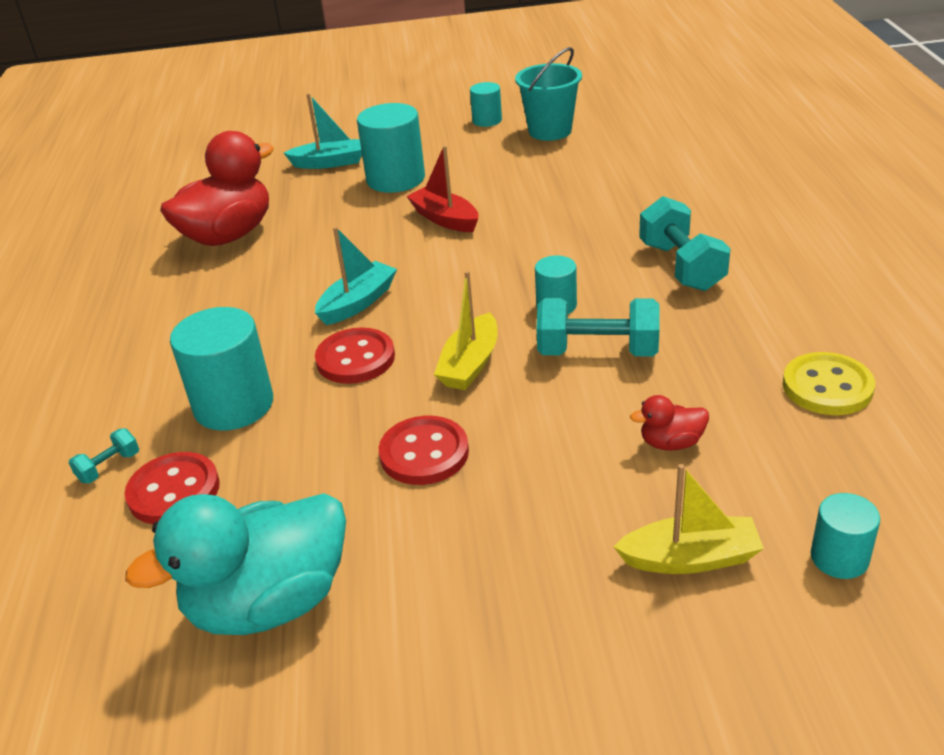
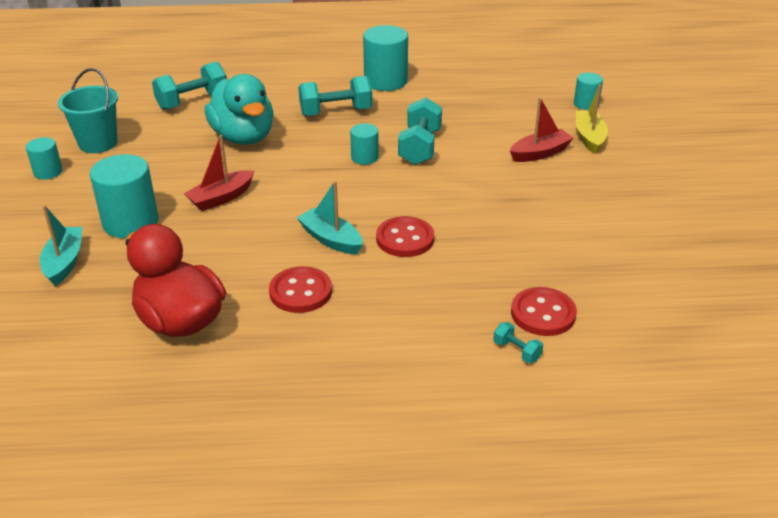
camera: 90 degrees left, 0 degrees up
turquoise duck [125,493,346,635] -> turquoise duck moved to [205,74,274,145]
turquoise cylinder [170,307,273,431] -> turquoise cylinder moved to [363,25,408,91]
red button [379,416,469,485] -> red button moved to [269,266,332,313]
yellow boat [434,271,498,390] -> none
red duck [630,395,709,451] -> none
yellow button [783,352,875,415] -> none
none -> turquoise dumbbell [152,61,227,110]
none -> red boat [510,97,573,162]

